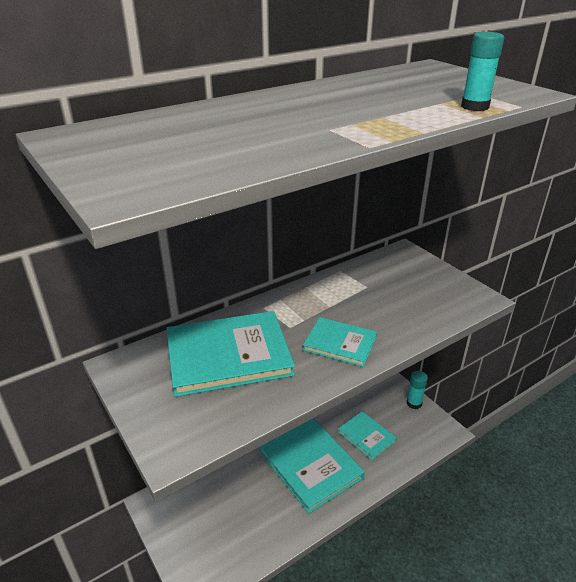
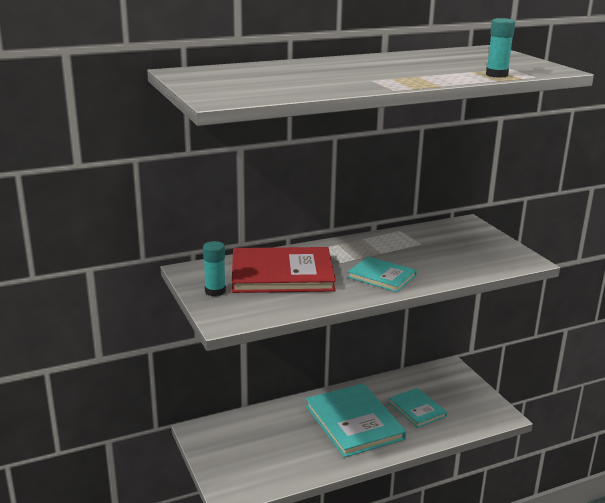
camera: 10 degrees right, 10 degrees down
turquoise book [166,311,295,397] -> red book [232,247,336,293]
turquoise glue stick [407,371,428,409] -> turquoise glue stick moved to [203,241,226,296]

